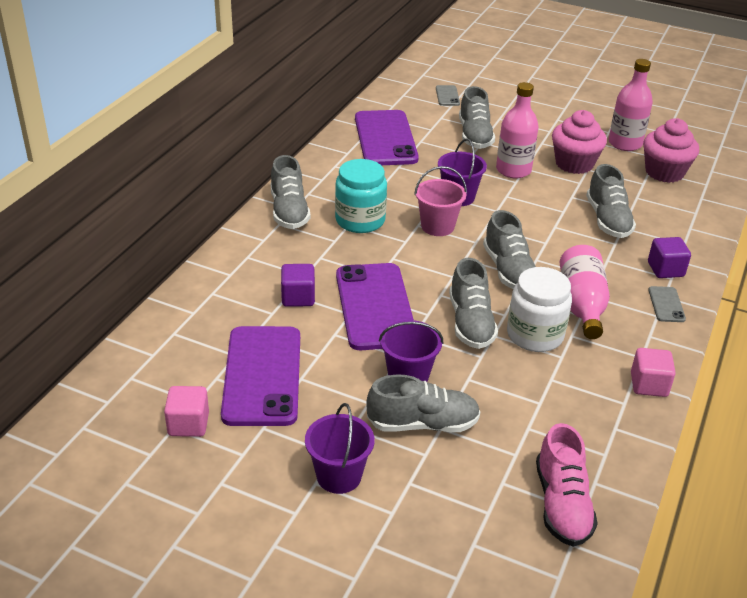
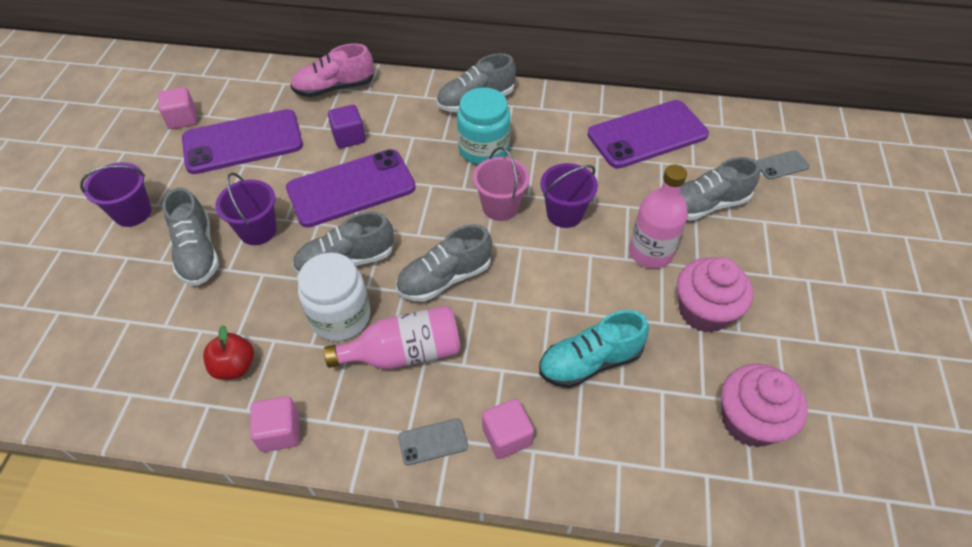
camera: 75 degrees right, 15 degrees up
pink shoe [536,423,598,547] -> pink shoe moved to [290,44,374,97]
grey shoe [586,164,636,238] -> turquoise shoe [539,310,649,388]
pink bottle [608,59,653,151] -> none
purple cube [648,237,691,278] -> pink cube [482,399,534,459]
none -> red apple [203,325,254,380]

